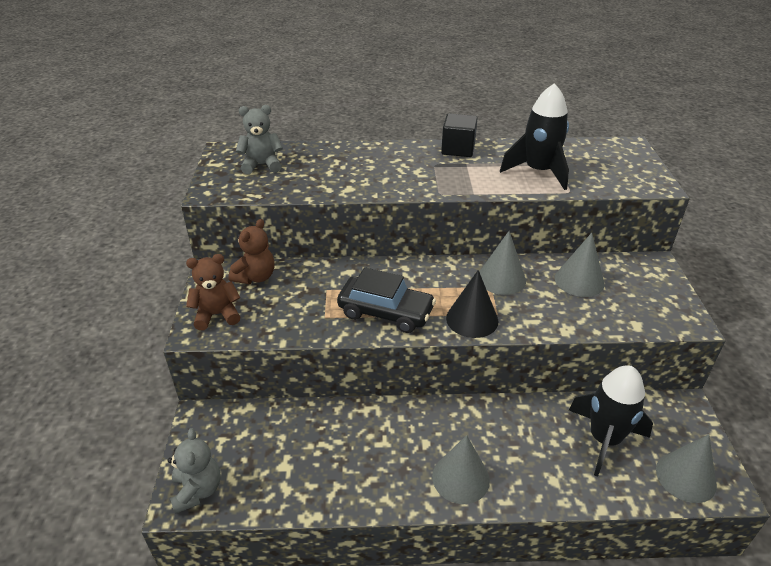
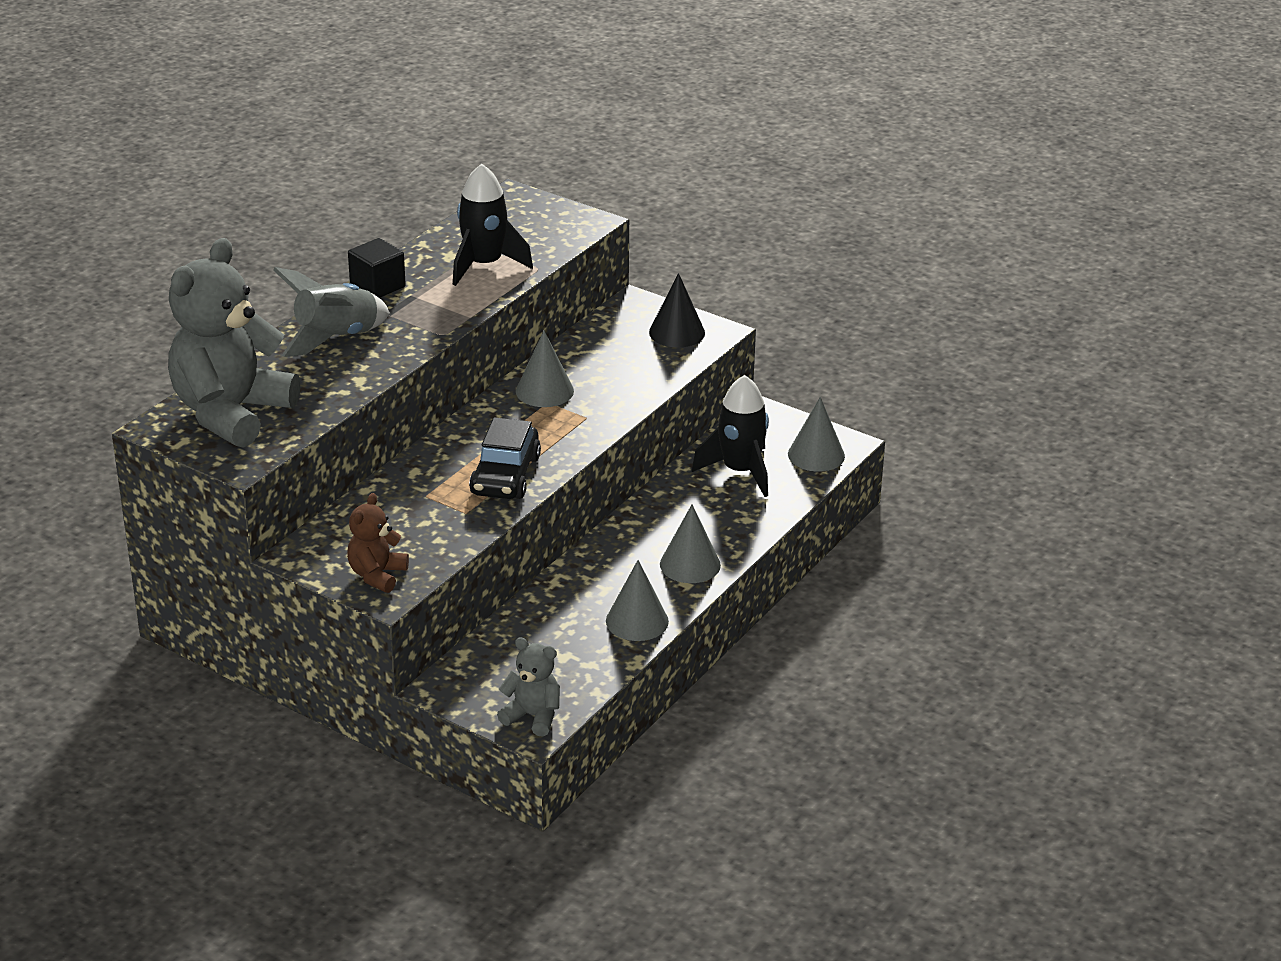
camera: 55 degrees left, 5 degrees down
brown teddy bear [229,219,275,284] -> none
grey teddy bear [236,105,283,174] -> grey teddy bear [168,238,300,448], size x2.11
black car [337,267,436,333] -> black car turned 135 degrees clockwise [469,417,541,499]
black cone [446,270,498,338] -> black cone moved to [649,273,705,348]
grey cone [555,233,604,297] -> grey cone moved to [606,560,669,641]
none -> grey rocket [273,267,390,357]

